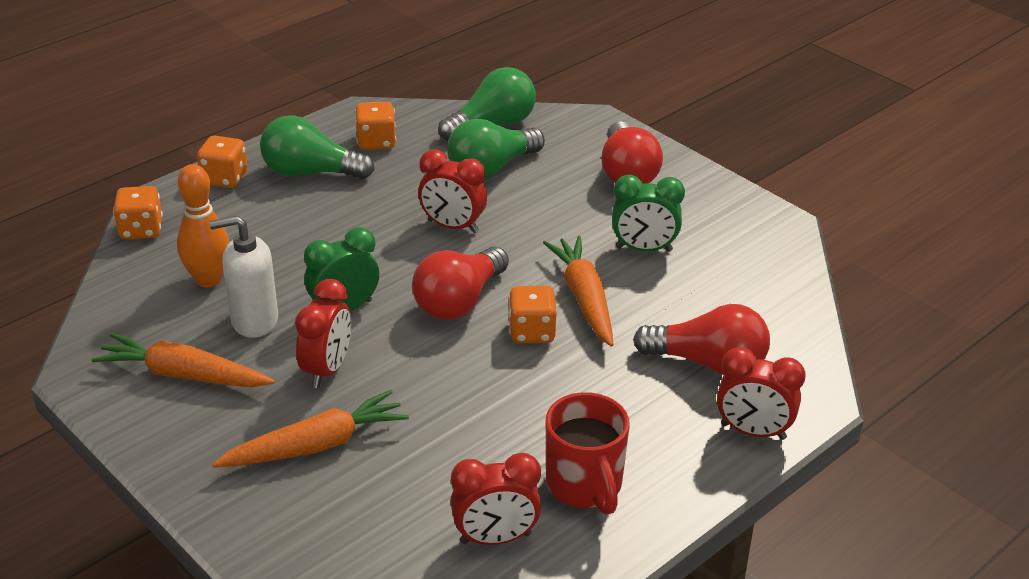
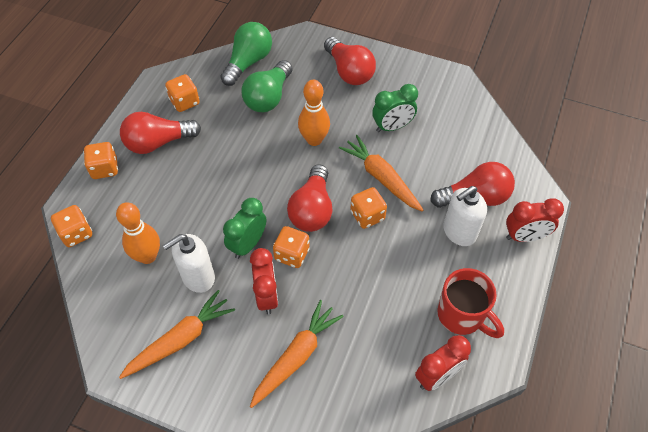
camera: 25 degrees left, 20 degrees up
orange carrot [91,333,275,387] -> orange carrot turned 150 degrees clockwise [119,290,235,379]
green light bulb [260,115,375,179] -> red light bulb [120,112,201,154]
red clock [418,149,487,233] -> none
none -> orange dice [273,226,310,268]
none -> orange bowling pin [298,80,330,146]
none -> white soap dispenser [443,186,487,246]

